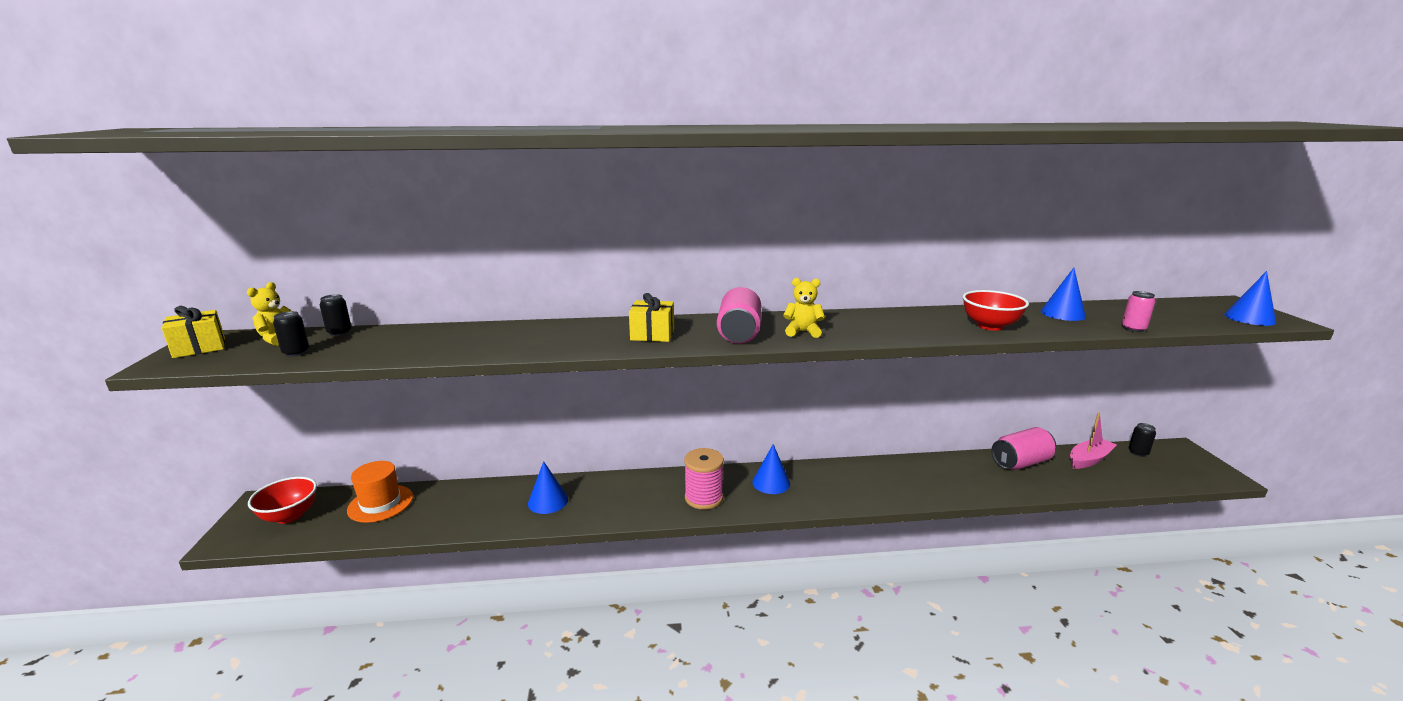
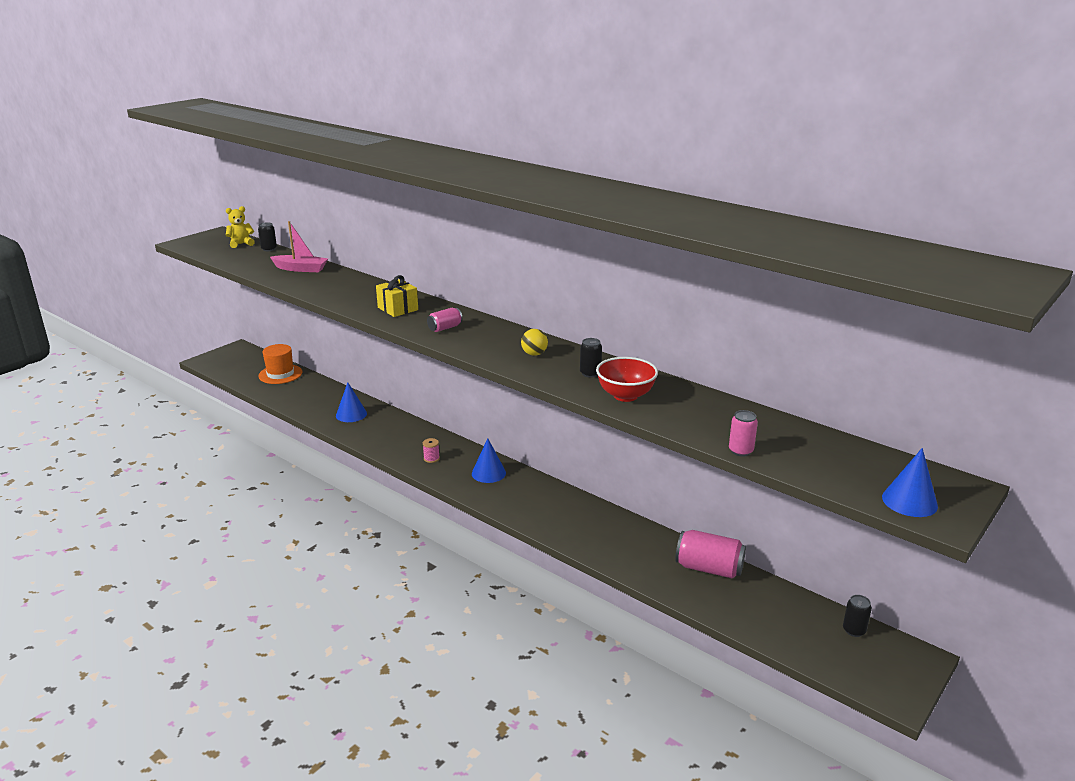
camera: 45 degrees right, 5 degrees up
yellow gift [162,306,225,358] -> none
red bowl [248,477,317,524] -> none
black can [273,311,309,357] -> black can moved to [580,338,602,378]
pink spool [684,448,724,509] -> pink spool [423,438,440,463], size x0.49
pink can [717,287,761,344] -> pink can [427,308,463,332], size x0.55
yellow teddy bear [783,278,825,338] -> none
blue cone [1041,268,1086,321] -> none
pink boat [1070,413,1117,469] -> pink boat moved to [270,221,328,272]
none -> yellow ball [521,329,548,356]

